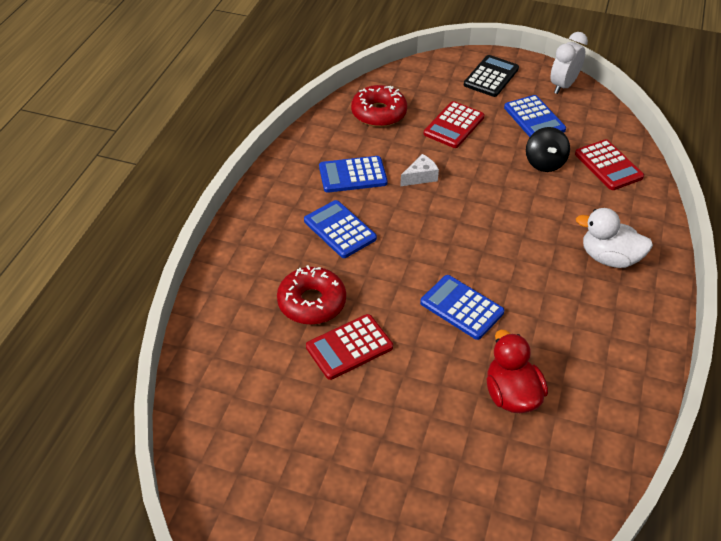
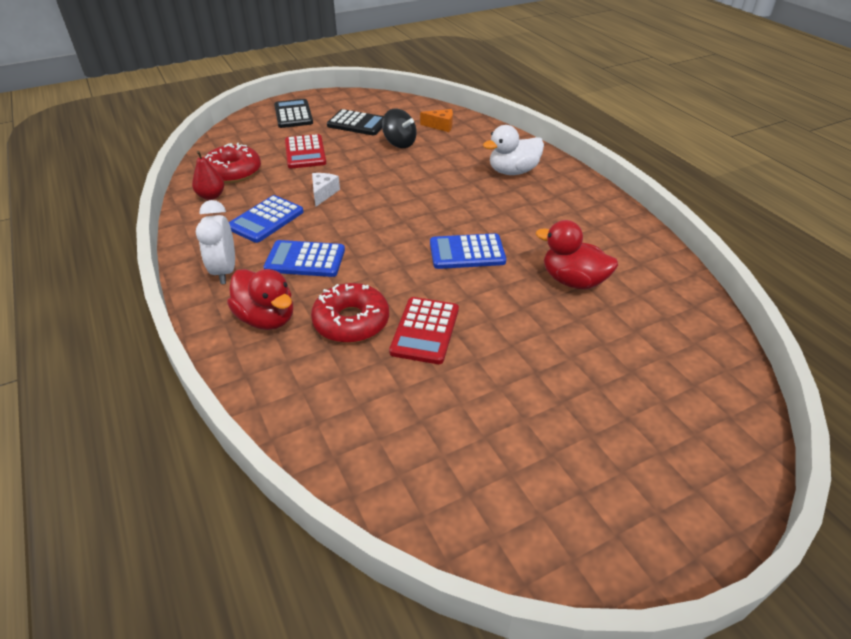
camera: 45 degrees left, 5 degrees down
blue calculator [504,95,566,137] -> black calculator [327,109,384,135]
white clock [550,32,588,94] -> white clock moved to [196,200,235,284]
red calculator [575,139,644,190] -> orange cheese [420,109,453,132]
none -> red pear [192,151,224,200]
none -> red duck [227,269,293,330]

